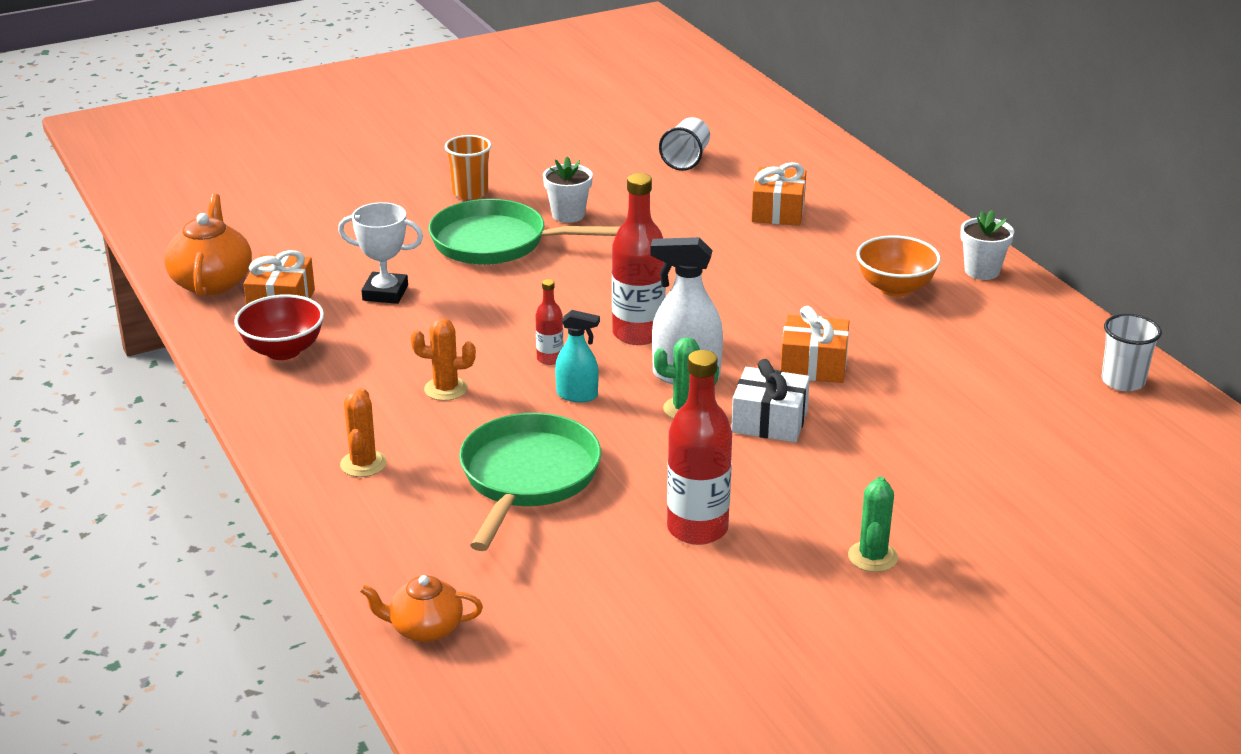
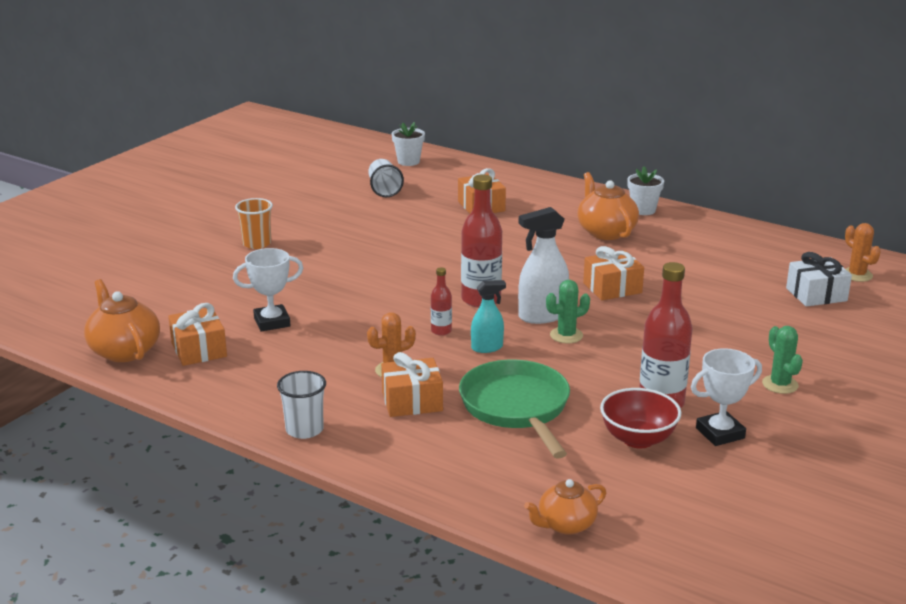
camera: 30 degrees left, 5 degrees down
red bowl [234,294,324,360] -> red bowl moved to [600,388,682,449]
orange cactus [340,388,387,477] -> orange cactus moved to [845,223,881,282]
green pan [429,199,620,265] -> none
white flower pot [543,157,593,223] -> white flower pot moved to [392,122,425,166]
white gift [731,359,810,443] -> white gift moved to [786,252,852,307]
orange bowl [856,235,941,297] -> orange teapot [577,172,639,240]
white cup [1102,314,1162,391] -> white cup moved to [277,371,326,439]
none -> orange gift [381,352,443,417]
none -> white trophy [691,348,762,446]

